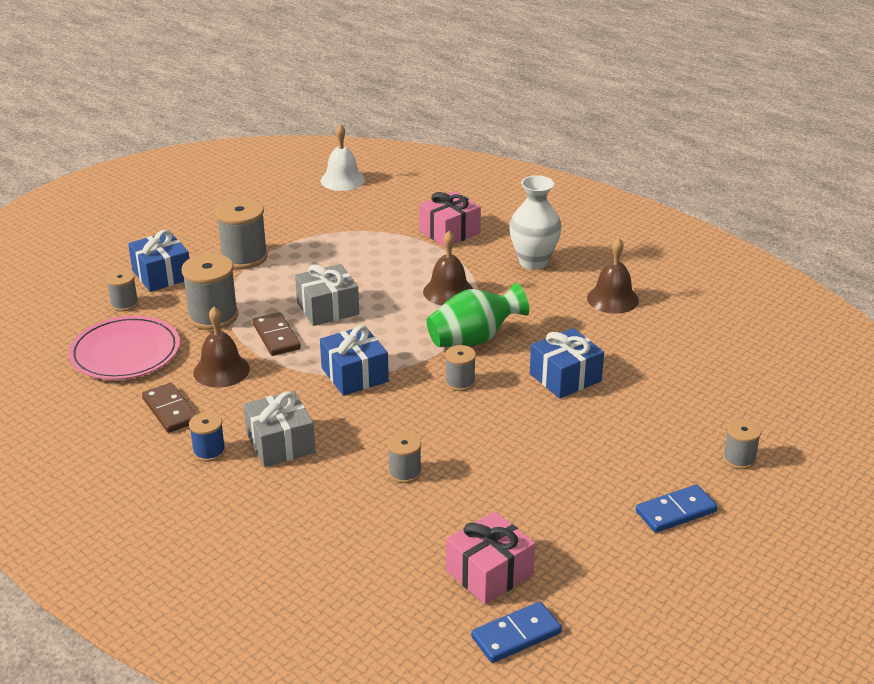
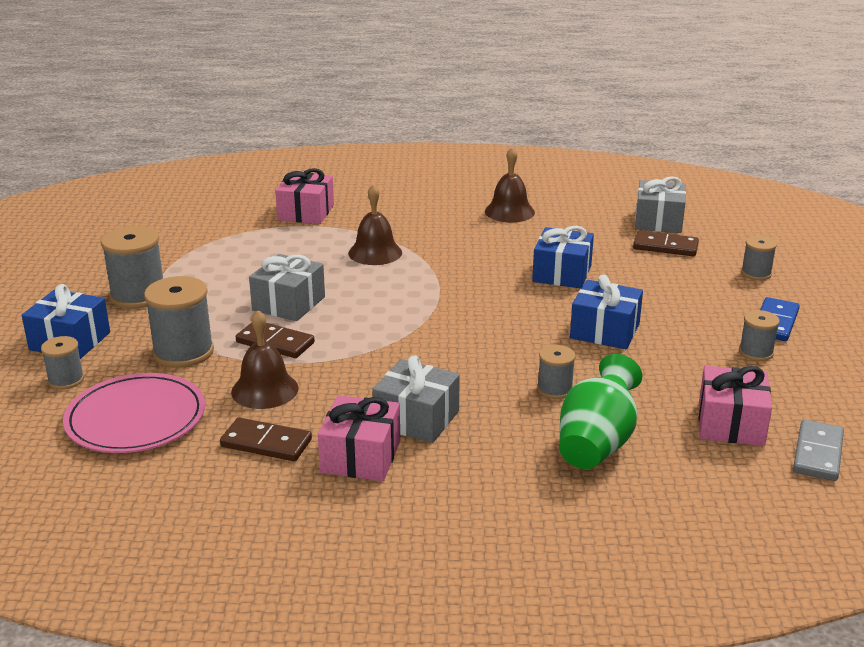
camera: 40 degrees left, 5 degrees down
blue spool [189,412,226,462] -> pink gift [318,395,400,481]
blue gift [320,325,389,396] -> blue gift moved to [570,274,643,349]
white bell [321,124,365,191] -> none
green vase [426,283,529,347] -> green vase moved to [559,354,642,469]
grey spool [445,345,476,391] -> grey spool moved to [739,310,780,361]
blue domino [471,602,562,663] -> grey domino [793,420,844,481]
white vase [509,175,562,270] -> none
none -> brown domino [633,231,699,256]
none -> grey gift [635,176,686,233]

